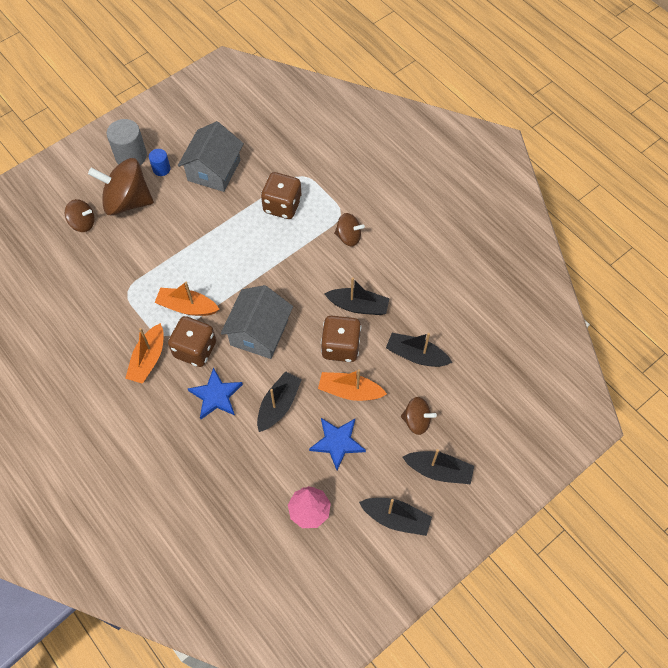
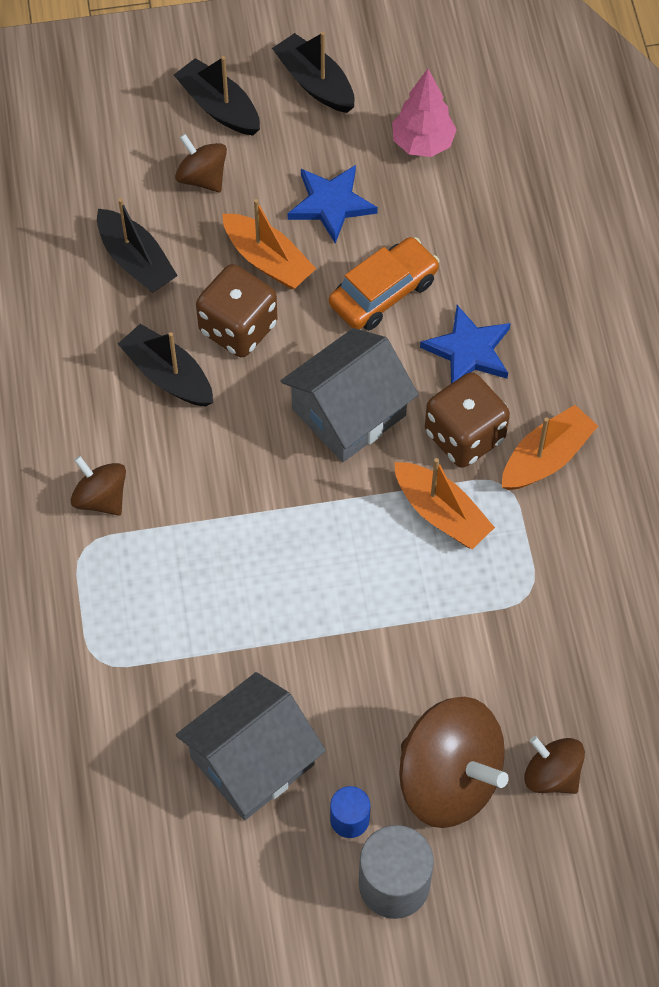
camera: 150 degrees left, 0 degrees up
black boat [257,371,302,432] -> orange car [329,237,440,330]
brown dice [261,172,302,219] -> none

